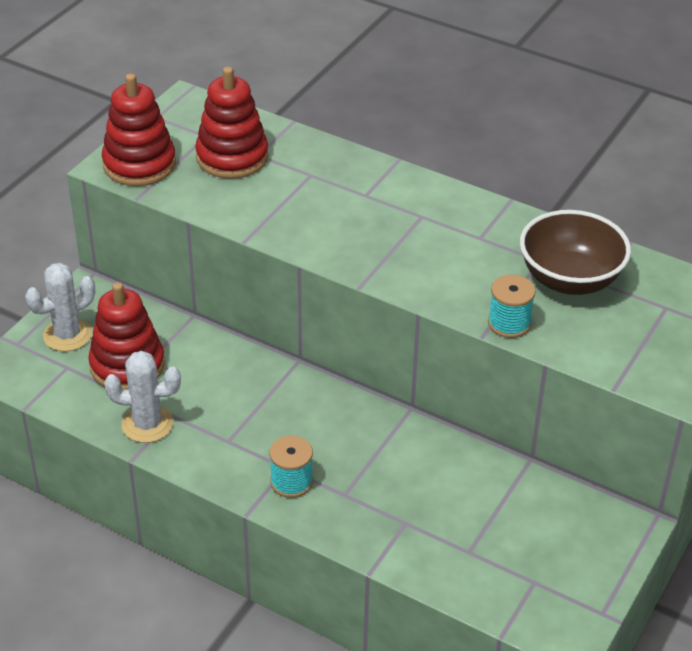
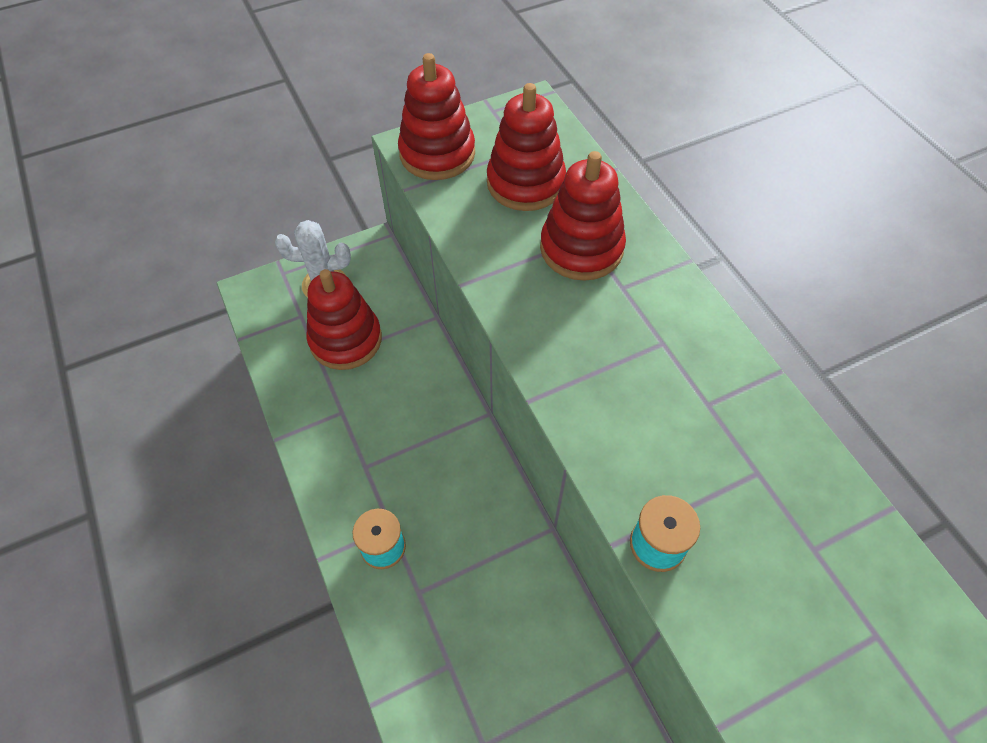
camera: 35 degrees right, 15 degrees up
white cactus [104,351,181,443] -> none
brown bowl [520,210,631,295] -> none
none -> red stacking toy [540,151,626,281]

